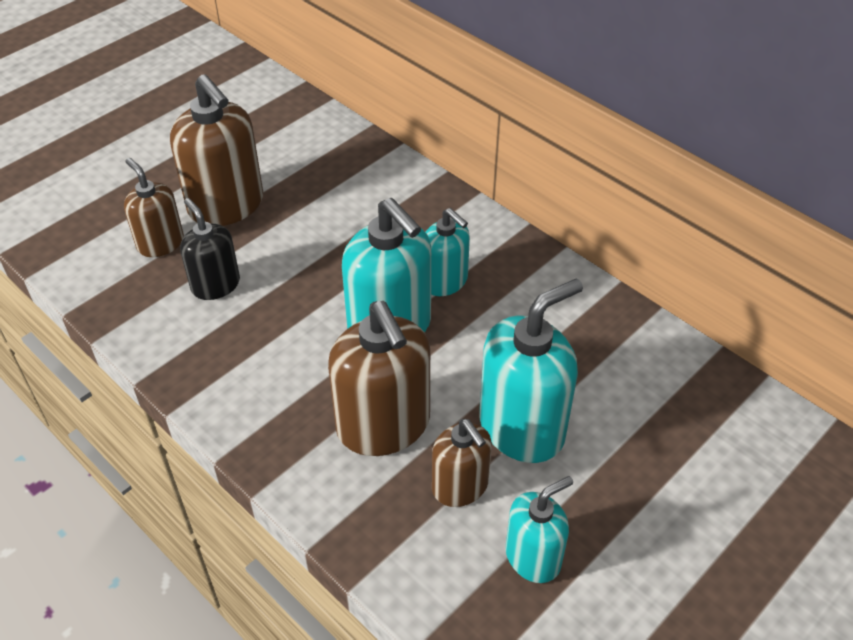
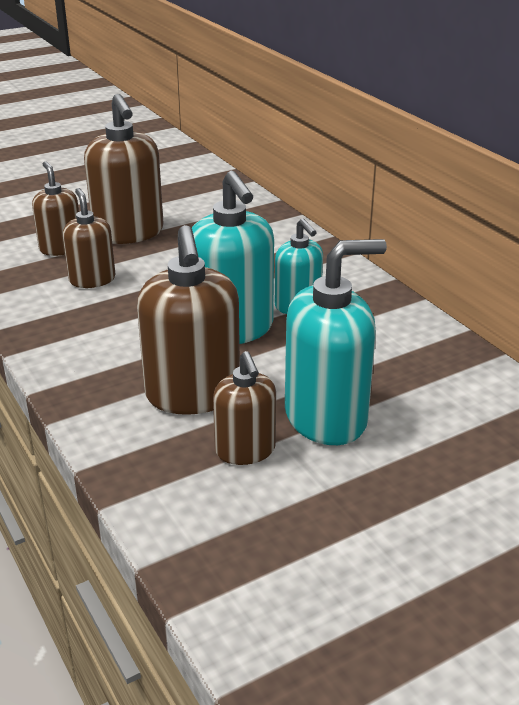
camera: 15 degrees right, 15 degrees down
black soap dispenser [180,198,240,300] -> brown soap dispenser [63,188,115,288]
turquoise soap dispenser [506,476,573,583] -> none

